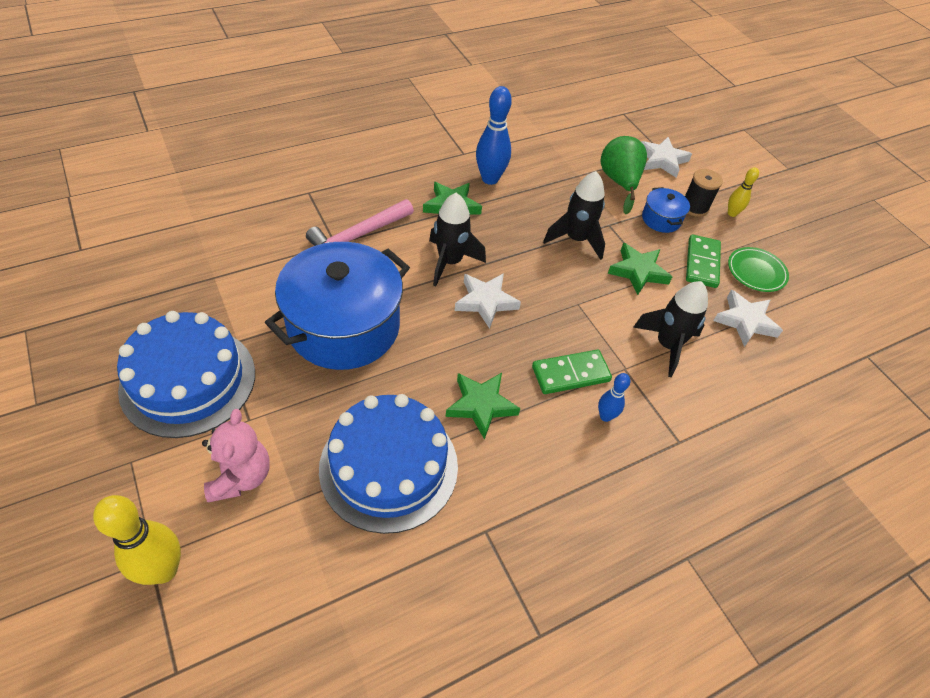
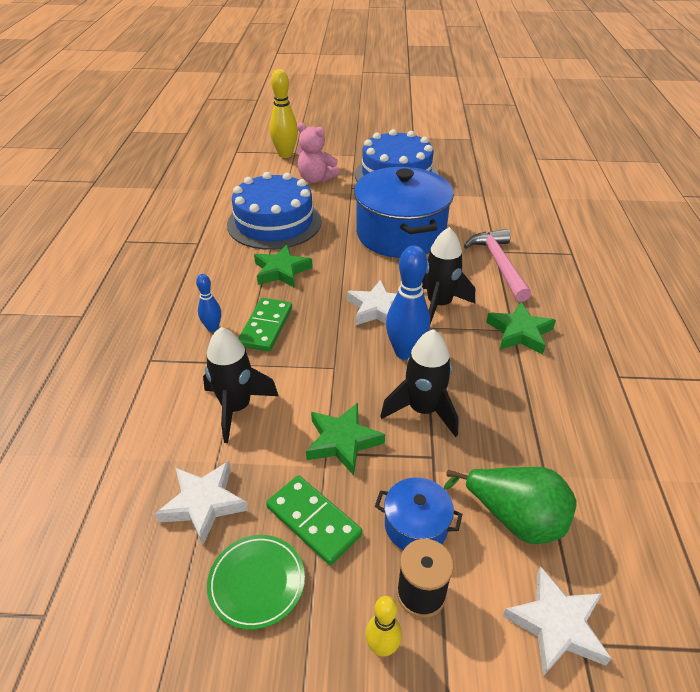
camera: 125 degrees right, 10 degrees down
blue bowling pin [476,86,512,185] -> blue bowling pin moved to [386,246,430,360]

